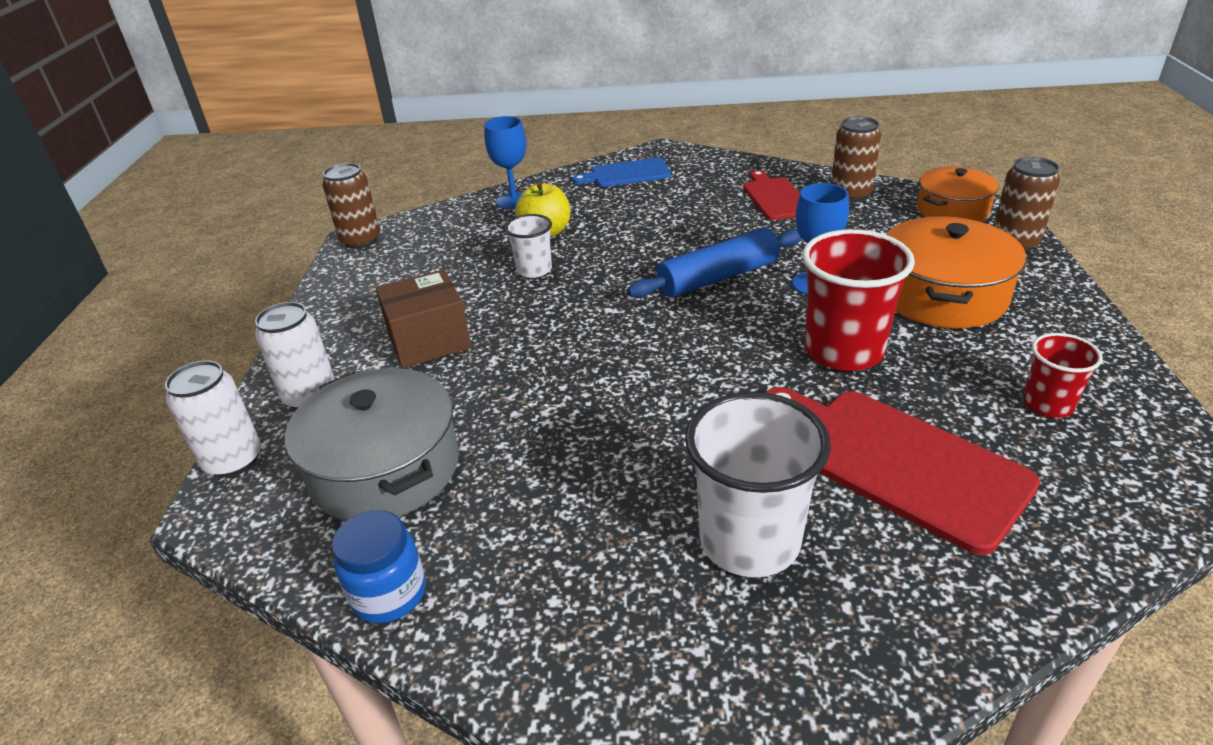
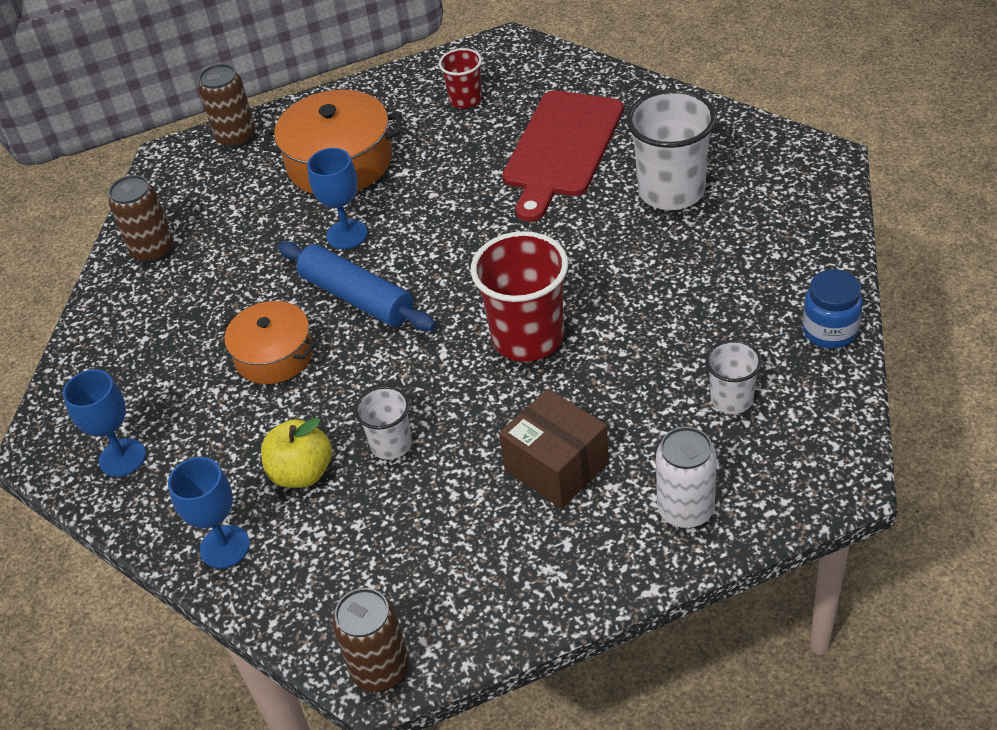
camera: 110 degrees left, 10 degrees up
white can [165,360,261,477] -> none
grey pot [285,368,459,521] -> white cup [705,340,762,414]
blue cutting board [572,158,671,187] -> blue goblet [63,369,146,477]
red cutting board [743,170,800,220] -> none
red cup [802,229,915,371] -> red cup moved to [471,231,568,362]
orange pot [917,166,999,222] -> orange pot moved to [221,301,316,384]

